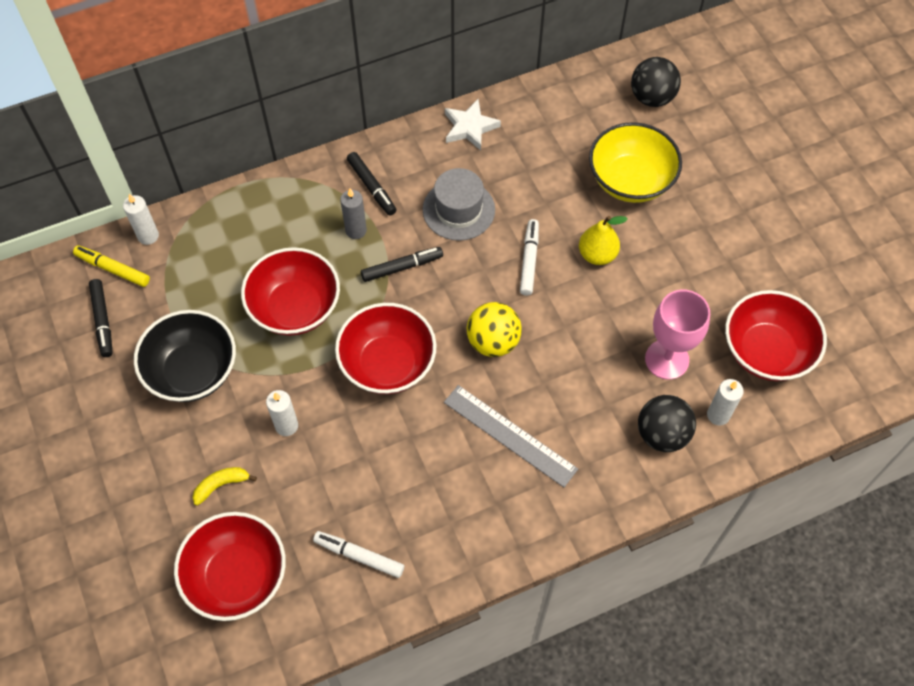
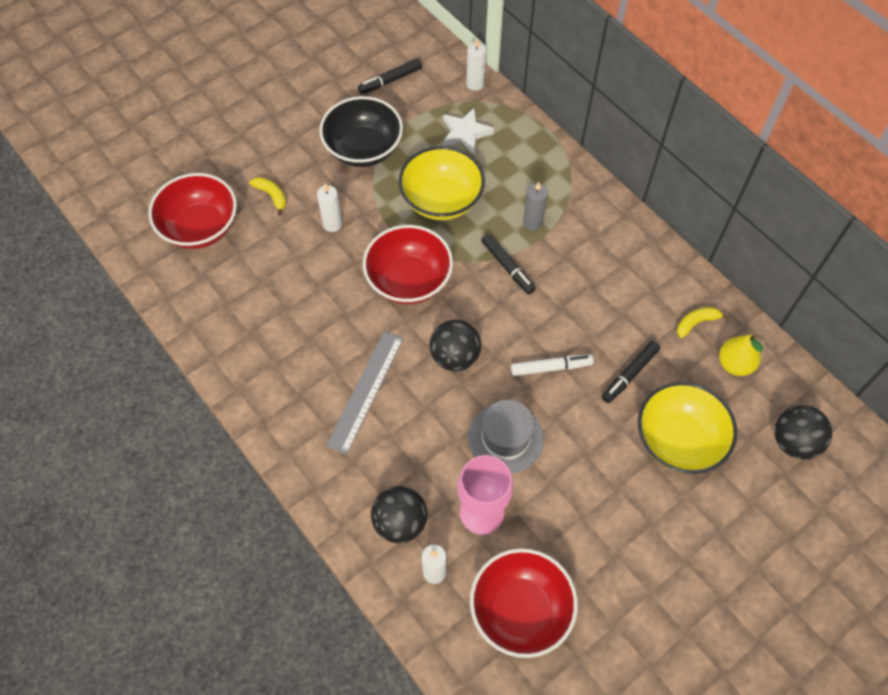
camera: 75 degrees right, 0 degrees up
yellow marker [73,246,150,287] -> none
red bowl [241,247,340,336] -> yellow bowl [399,146,485,220]
white marker [313,531,404,578] -> none
black marker [347,152,396,215] -> black marker moved to [602,341,660,403]
grey hat [422,168,495,241] -> grey hat moved to [468,400,544,474]
white star [445,99,501,151] -> white star moved to [443,107,494,154]
yellow ball [467,302,522,357] -> black ball [430,320,481,371]
yellow pear [579,216,628,265] -> yellow pear moved to [719,334,763,376]
none -> yellow banana [677,307,729,338]

